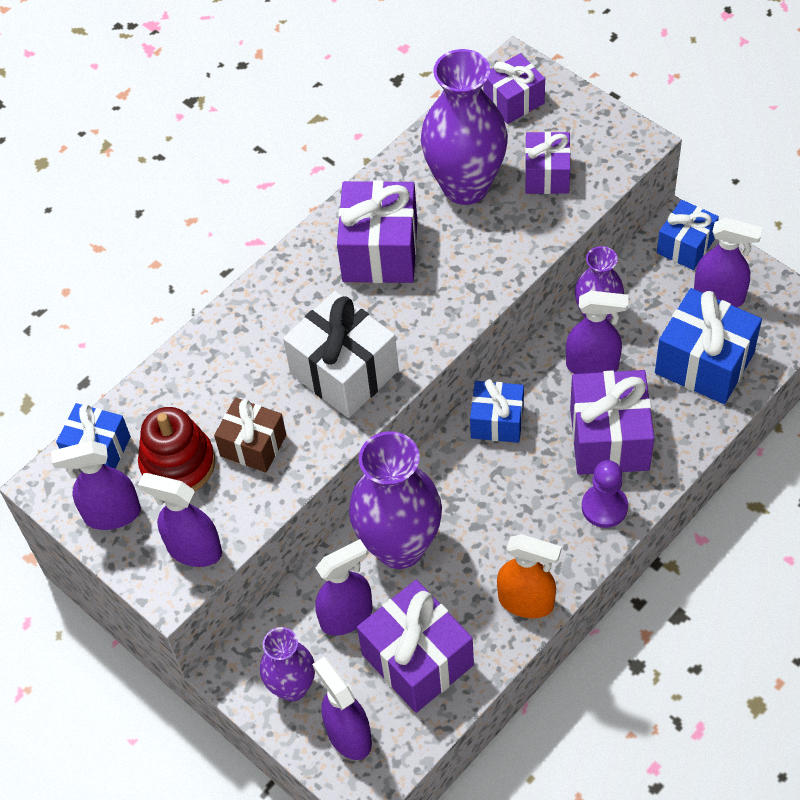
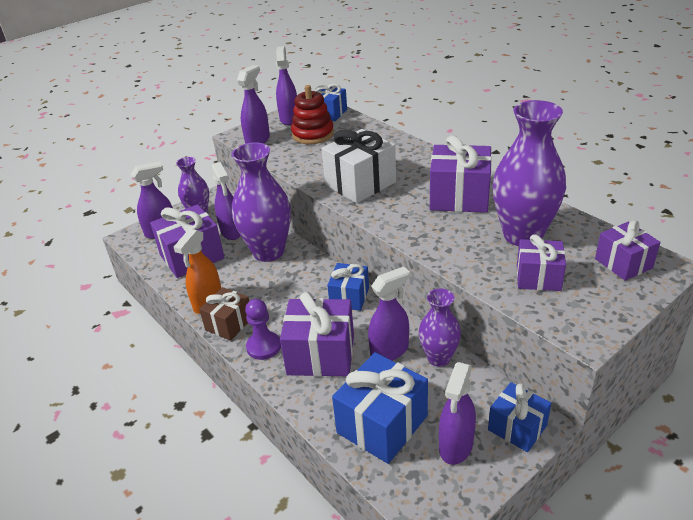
camera: 95 degrees right, 20 degrees down
brown gift [214,398,286,473] -> brown gift moved to [199,287,249,341]
purple spray bottle [566,291,628,374] -> purple spray bottle turned 135 degrees counterclockwise [368,267,410,361]

